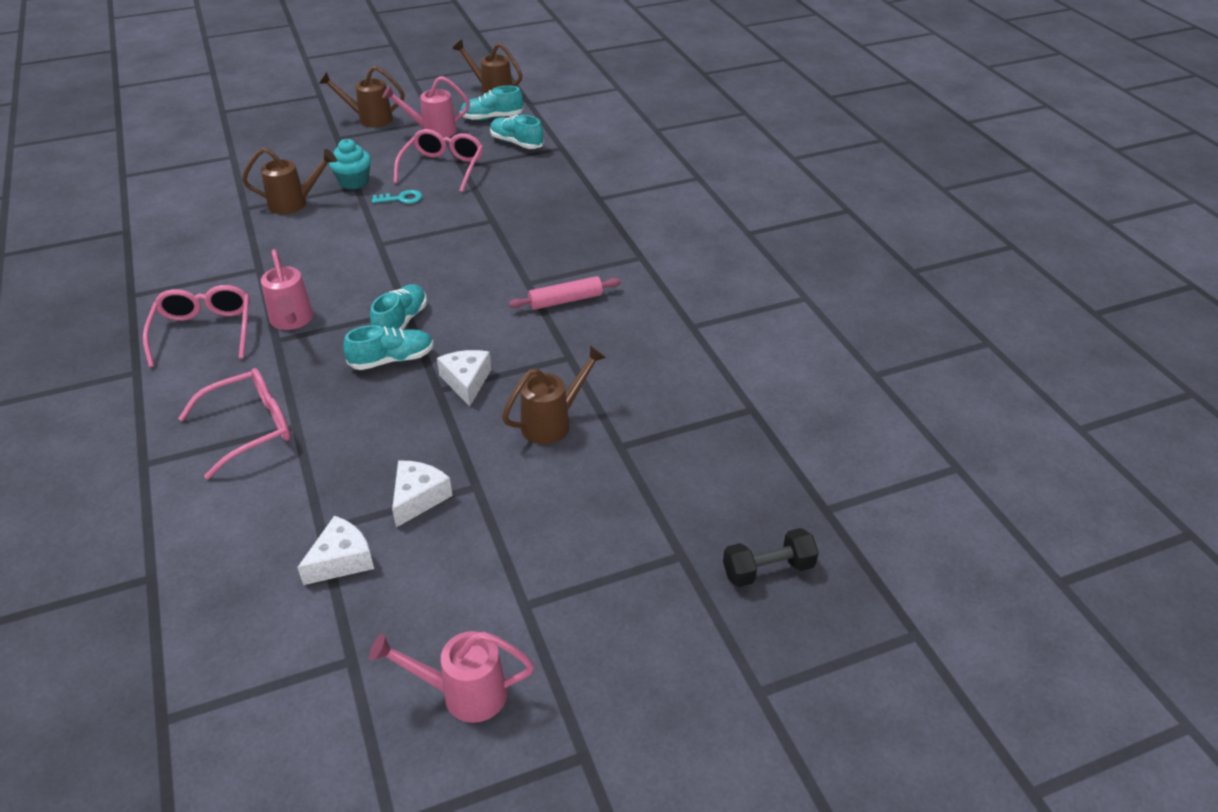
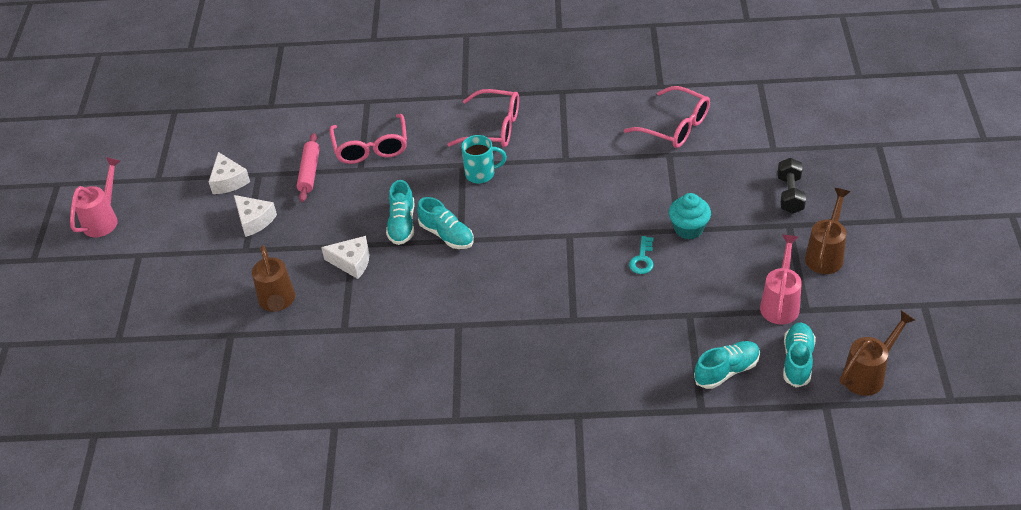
camera: 115 degrees right, 5 degrees up
brown watering can [242,148,337,214] -> none
pink watering can [261,249,313,330] -> turquoise mug [461,135,507,183]
pink glasses [394,129,483,192] -> pink glasses moved to [624,86,710,148]
pink rolling pin [509,276,621,310] -> pink rolling pin moved to [297,133,320,202]
black dumbbell [723,528,819,587] -> black dumbbell moved to [778,158,806,214]

